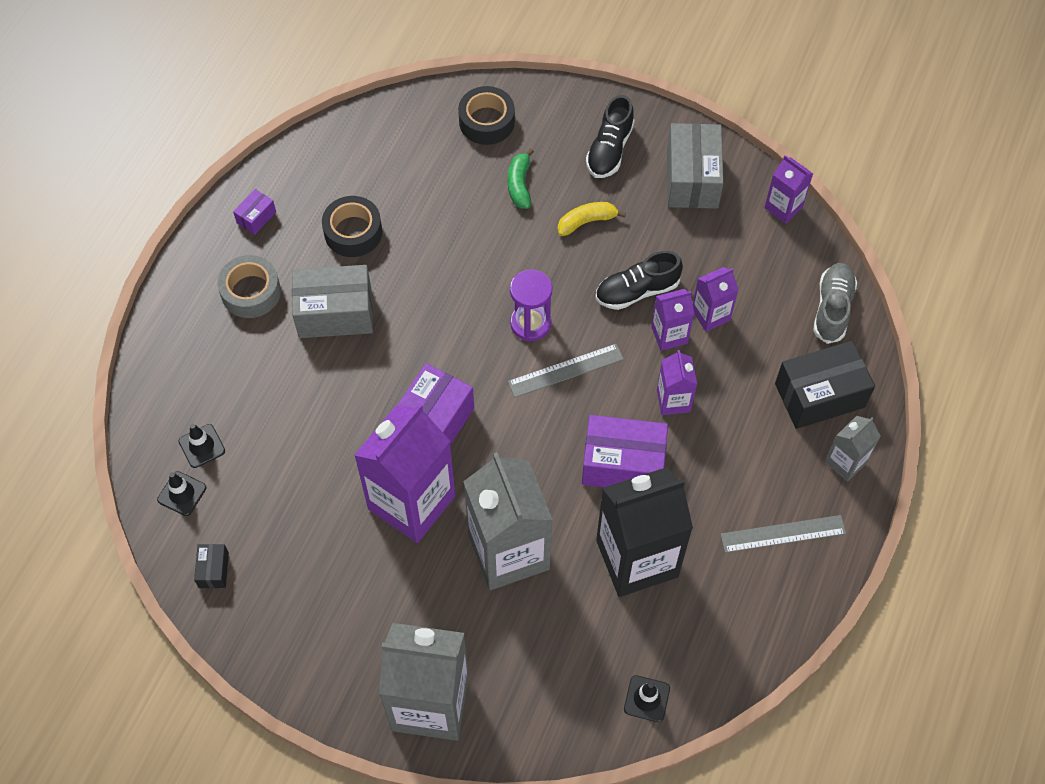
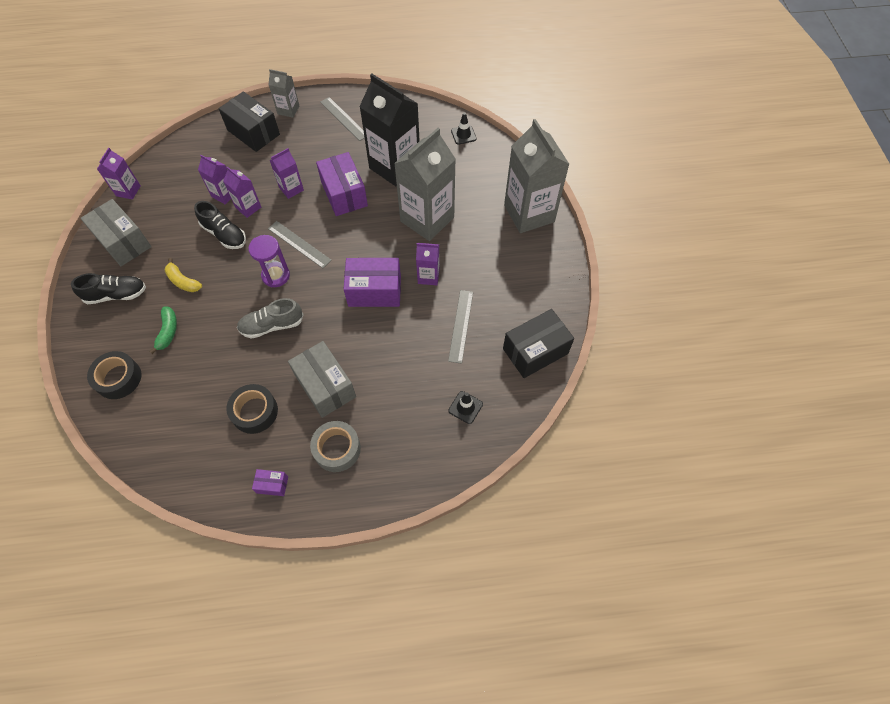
camera: 120 degrees left, 0 degrees up
black traffic cone [157,471,206,516] -> none
black box [194,544,229,588] -> black box [503,309,574,378], size x2.12
purple carton [354,403,455,543] -> purple carton [416,243,440,285], size x0.49
green banana [508,148,534,208] -> green banana turned 60 degrees counterclockwise [149,306,177,354]
grey box [667,123,724,209] -> grey box turned 75 degrees clockwise [81,199,152,266]
grey shoe [813,263,857,344] -> grey shoe moved to [237,298,304,339]
none -> grey ruler [448,290,473,364]

